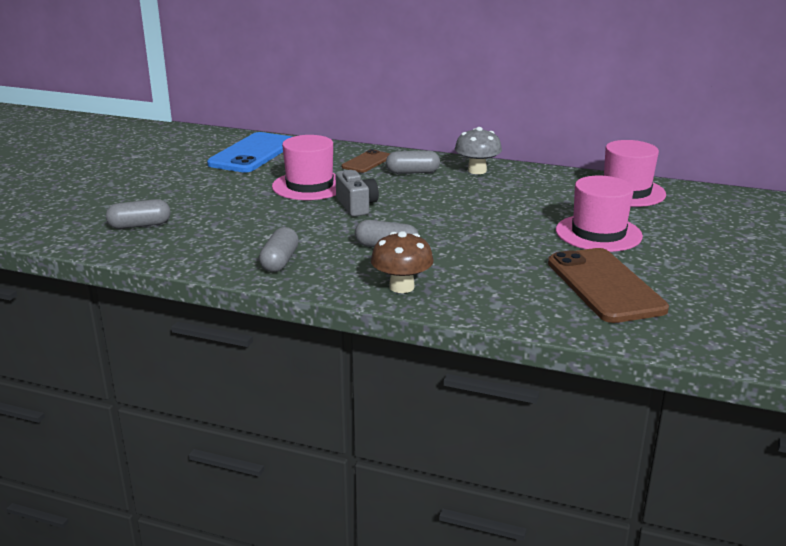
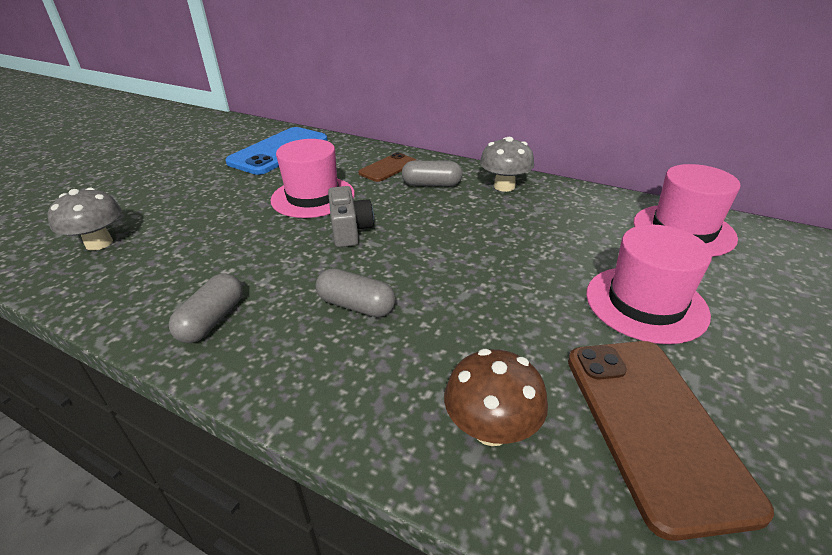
camera: 10 degrees right, 10 degrees up
grey capsule [106,199,171,229] -> grey mushroom [48,187,122,251]
brown mushroom [371,231,434,293] -> brown mushroom moved to [444,349,548,446]

